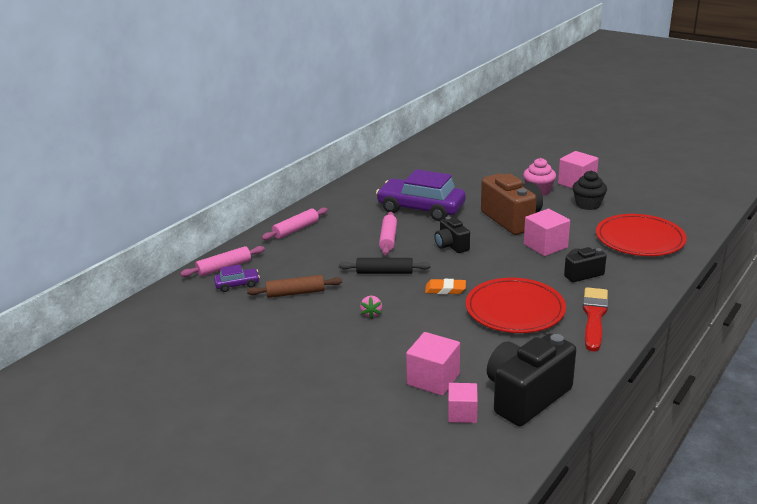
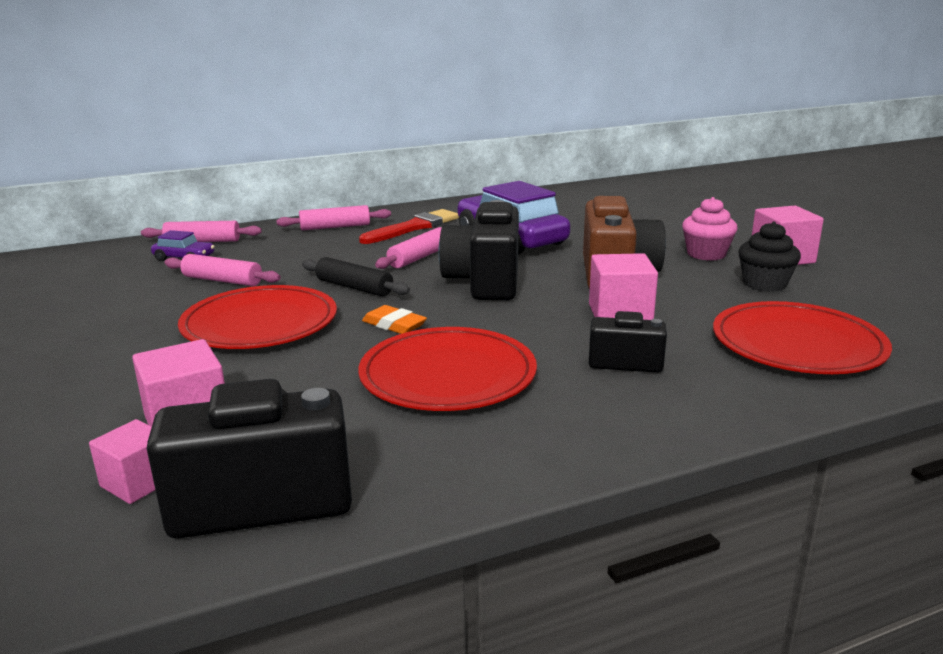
camera: 30 degrees right, 5 degrees down
brown rolling pin [247,275,342,298] -> pink rolling pin [164,254,281,286]
pink strawberry [360,296,382,319] -> red plate [178,285,337,349]
black camera [435,216,470,253] -> black camera [439,200,519,300], size x1.81
red brush [582,287,608,351] -> red brush moved to [359,209,459,244]

